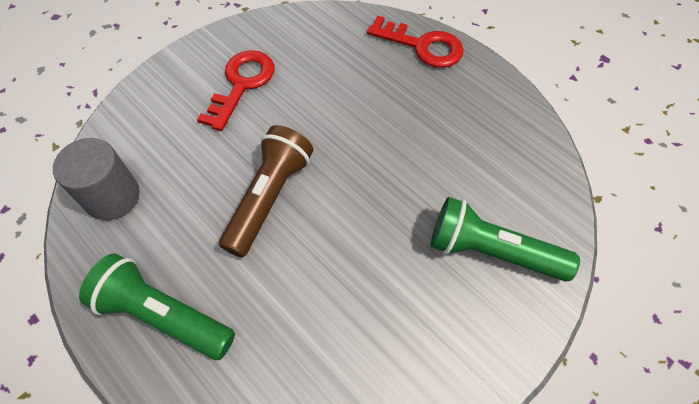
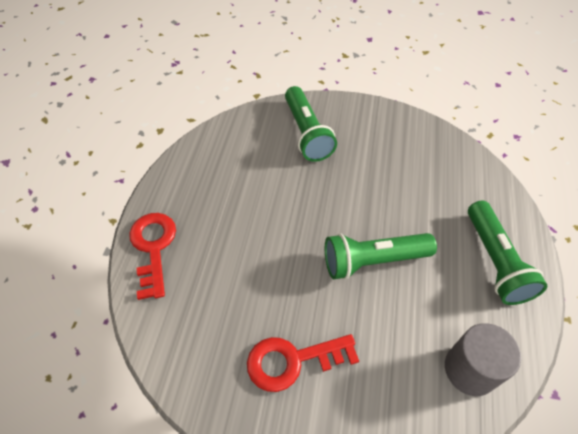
camera: 125 degrees left, 5 degrees down
brown flashlight [219,125,313,257] -> green flashlight [325,233,437,280]

